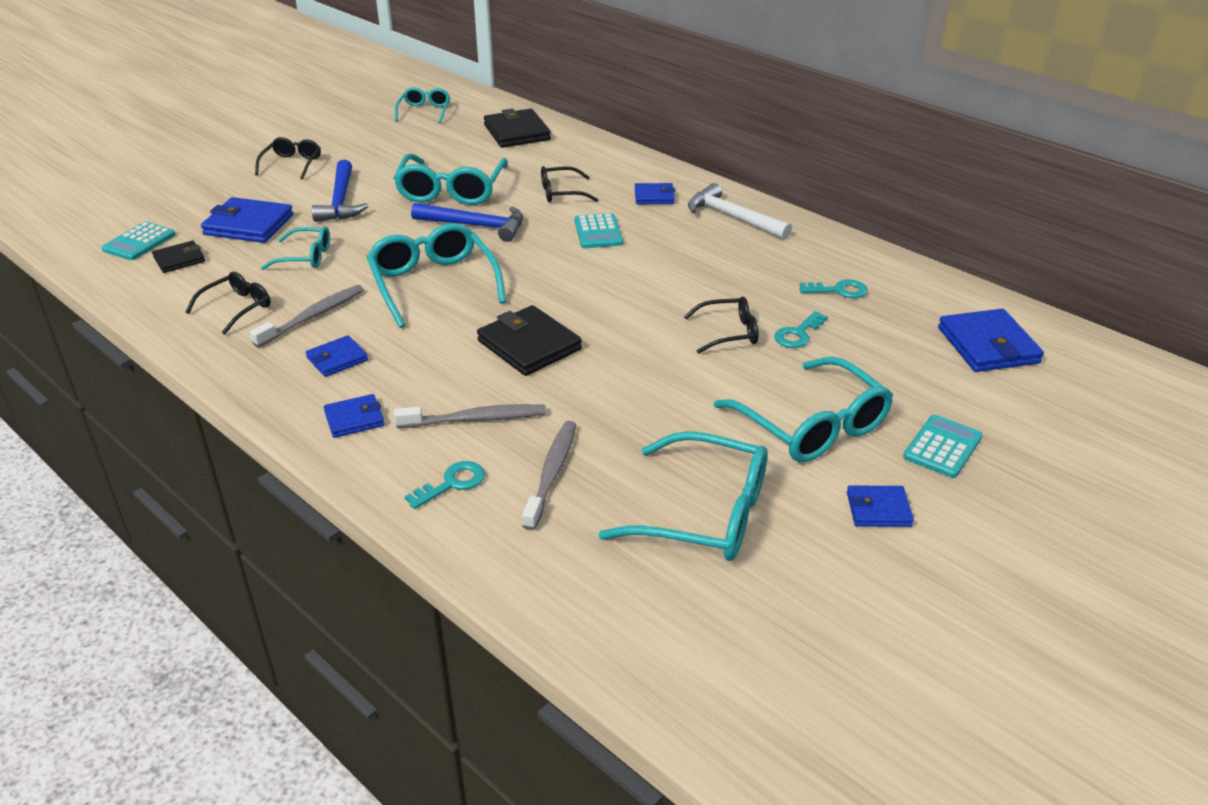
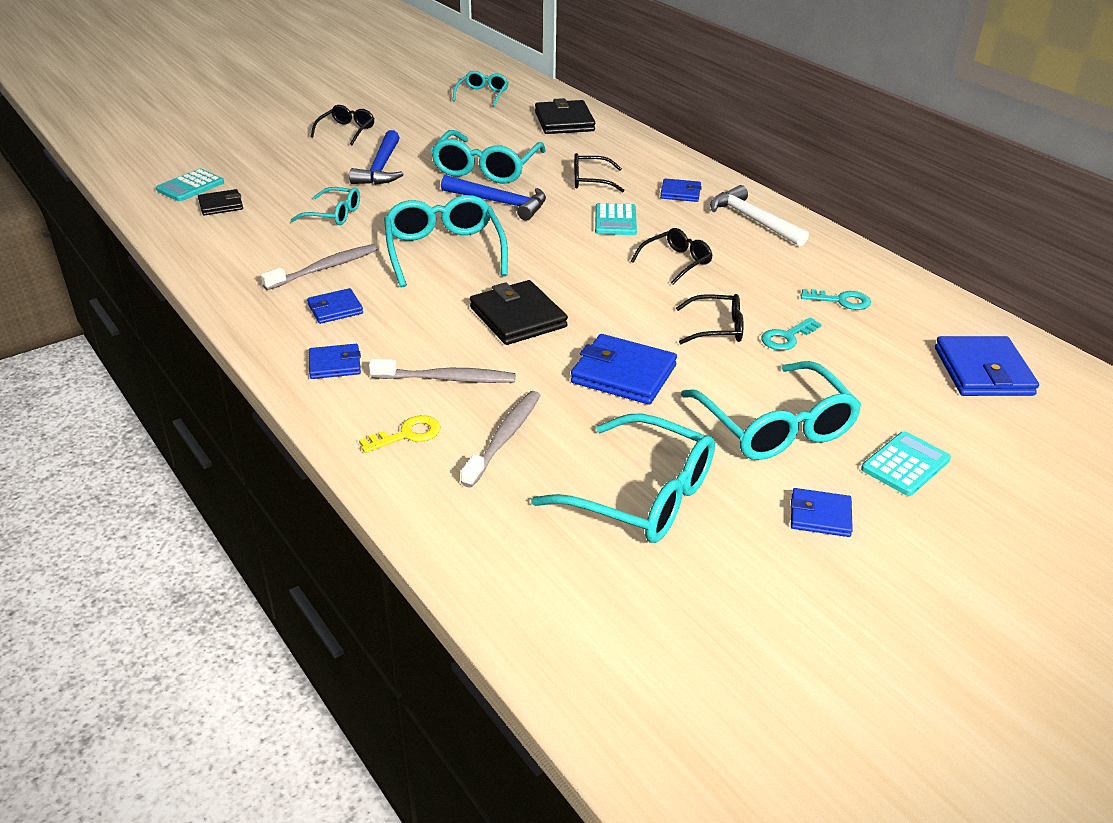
camera: 10 degrees right, 0 degrees up
black glasses [186,272,271,335] -> black glasses moved to [631,228,713,285]
blue wallet [201,197,293,243] -> blue wallet moved to [571,334,677,405]
turquoise key [405,461,485,509] -> yellow key [359,415,440,453]

